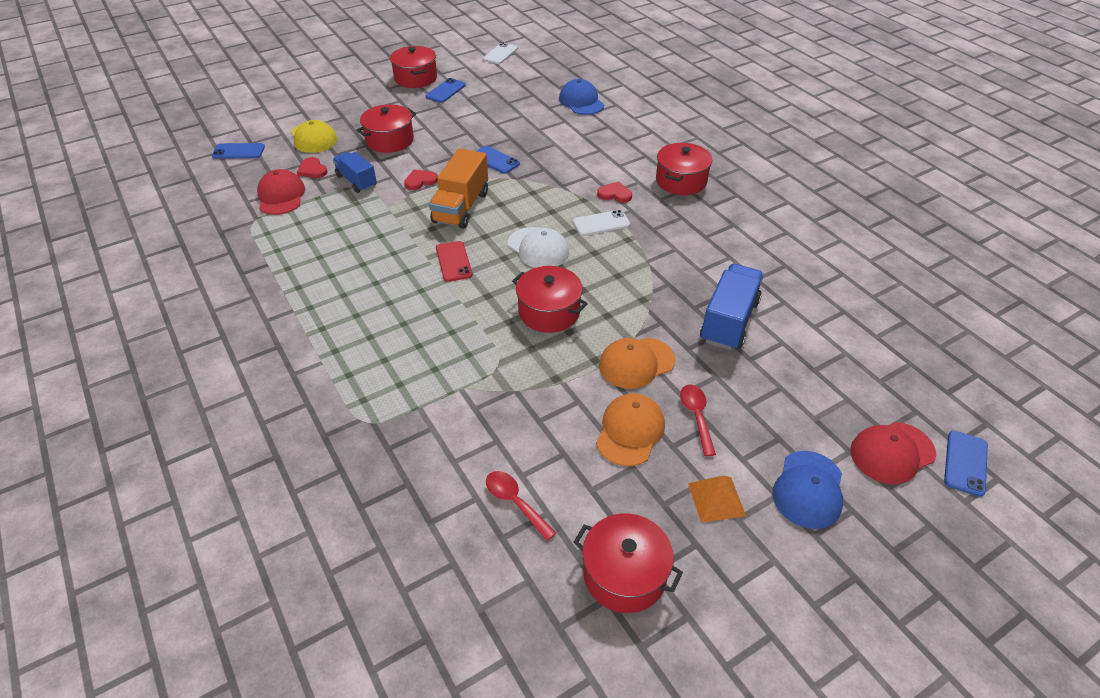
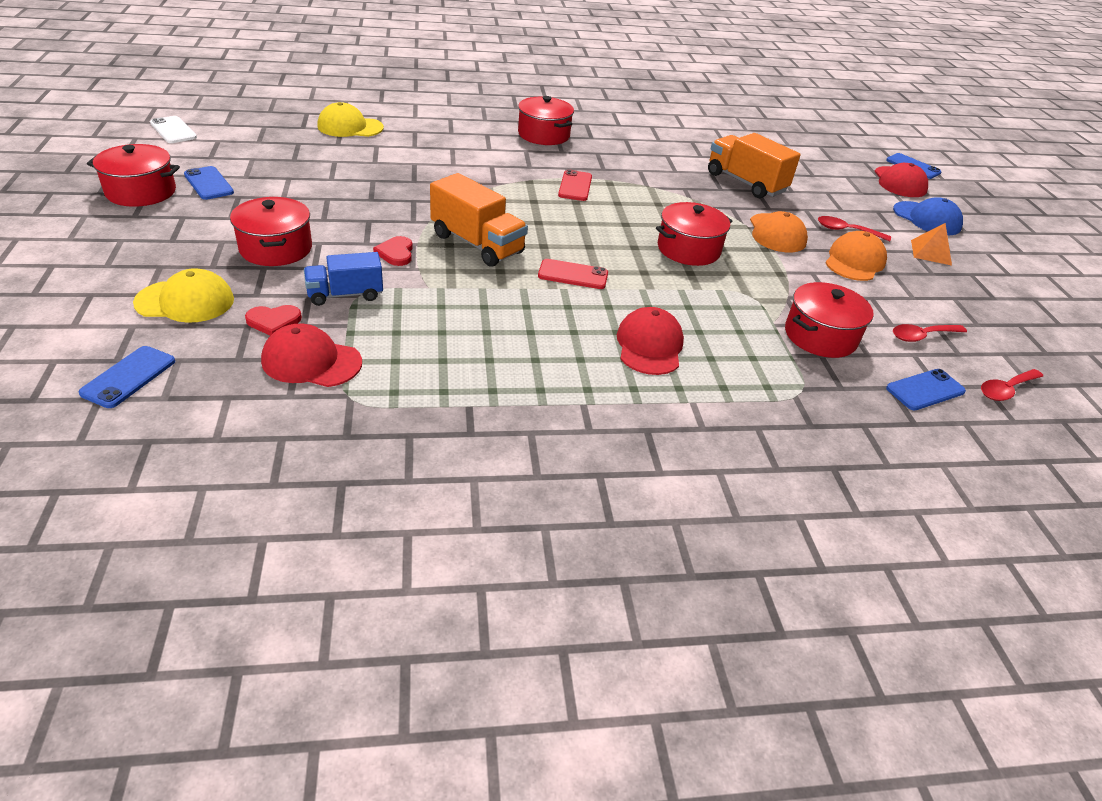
camera: 70 degrees left, 5 degrees down
blue phone [477,146,520,174] -> blue phone moved to [886,369,966,410]
white cap [508,227,569,268] -> none
blue cap [559,79,604,115] -> yellow cap [317,102,384,137]
white phone [573,210,630,236] -> red phone [558,169,592,201]
red pot [574,513,683,613] -> red pot moved to [785,282,874,358]
orange cap [596,393,665,466] -> orange cap turned 75 degrees clockwise [826,231,887,281]
red heart [597,181,632,203] -> none
blue truck [700,264,764,350] -> orange truck [708,133,801,198]
none -> red cap [617,307,684,375]
none -> red spoon [981,369,1043,401]

